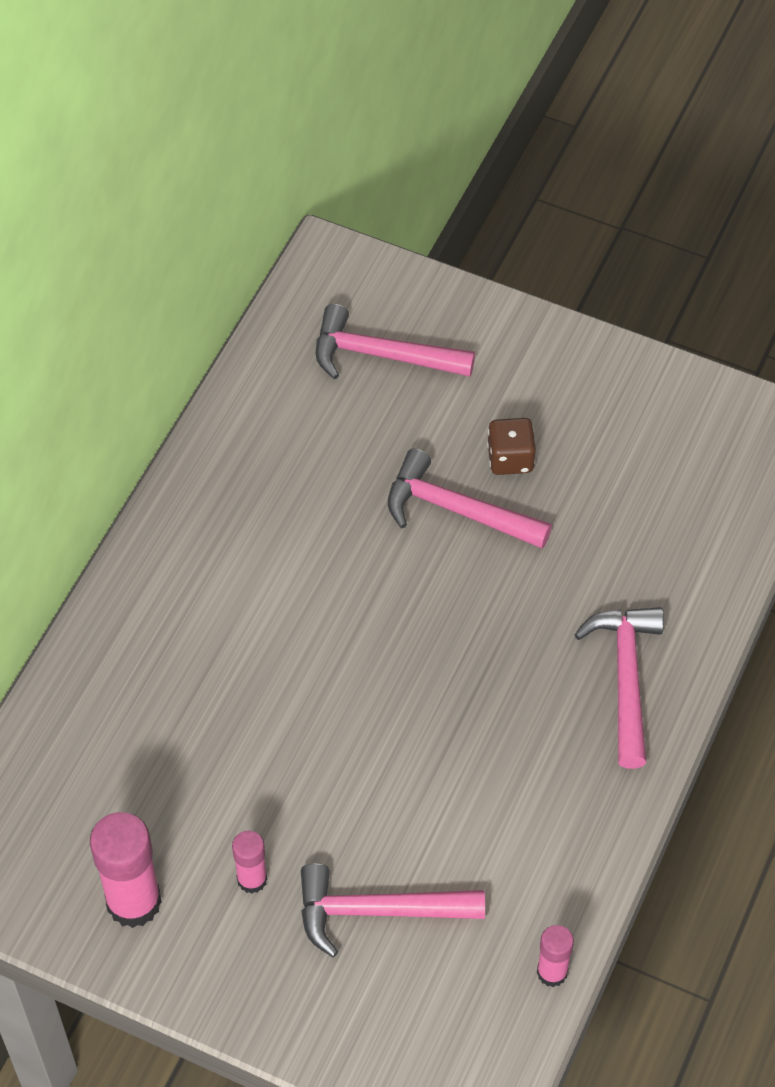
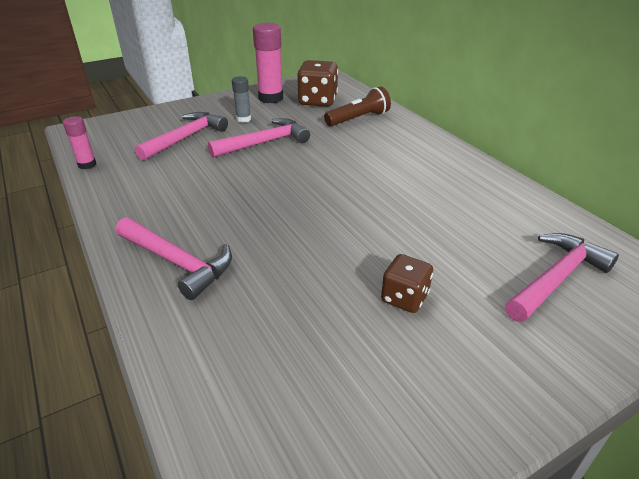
camera: 125 degrees right, 20 degrees down
pink glue stick [232,831,267,894] -> grey glue stick [232,76,251,123]
pink hammer [388,448,552,549] -> pink hammer moved to [208,118,310,158]
none -> brown dice [297,60,338,107]
none -> brown flashlight [324,87,391,126]

